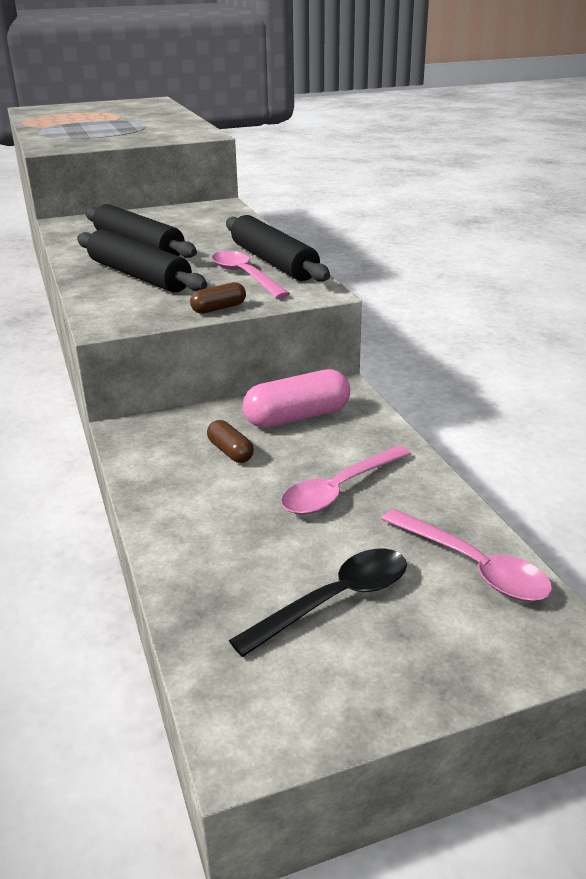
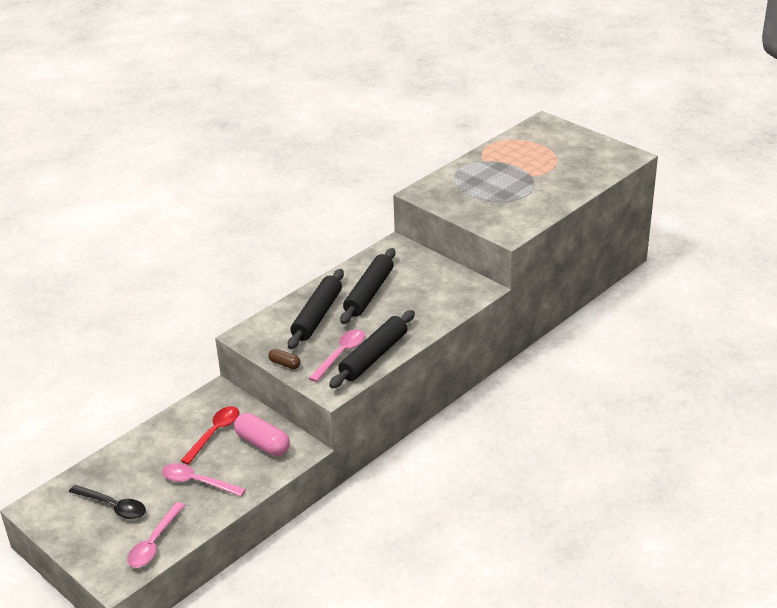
camera: 65 degrees right, 5 degrees up
brown capsule [207,420,254,463] -> red spoon [181,406,239,465]

